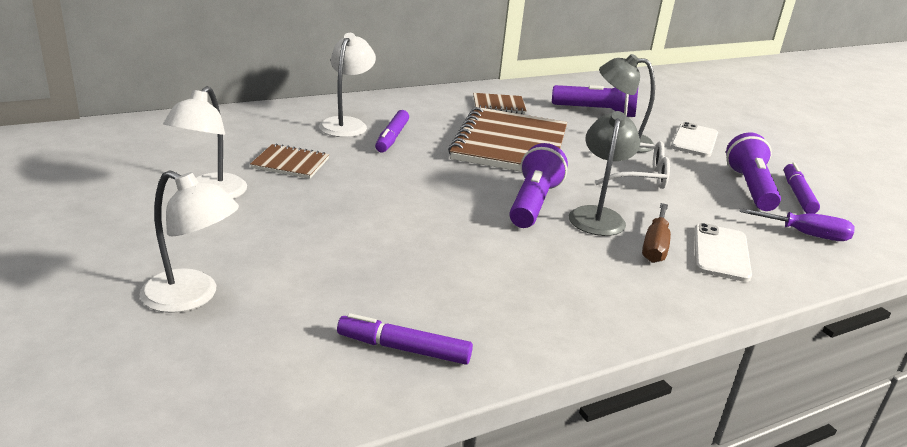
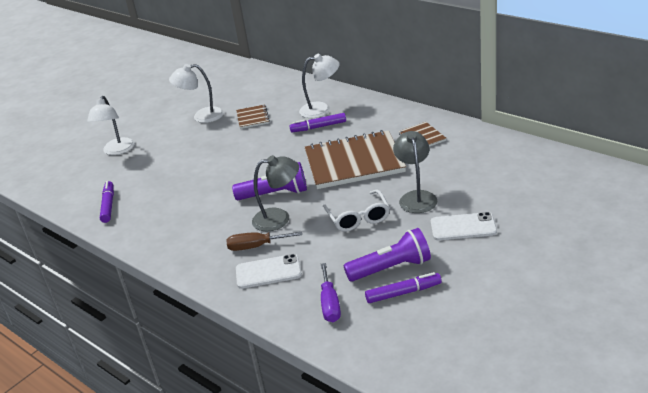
camera: 75 degrees right, 5 degrees up
purple flashlight [552,85,638,117] -> none

